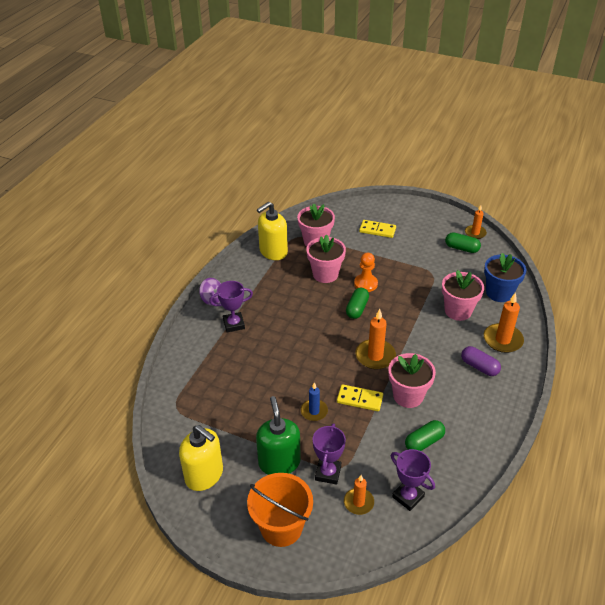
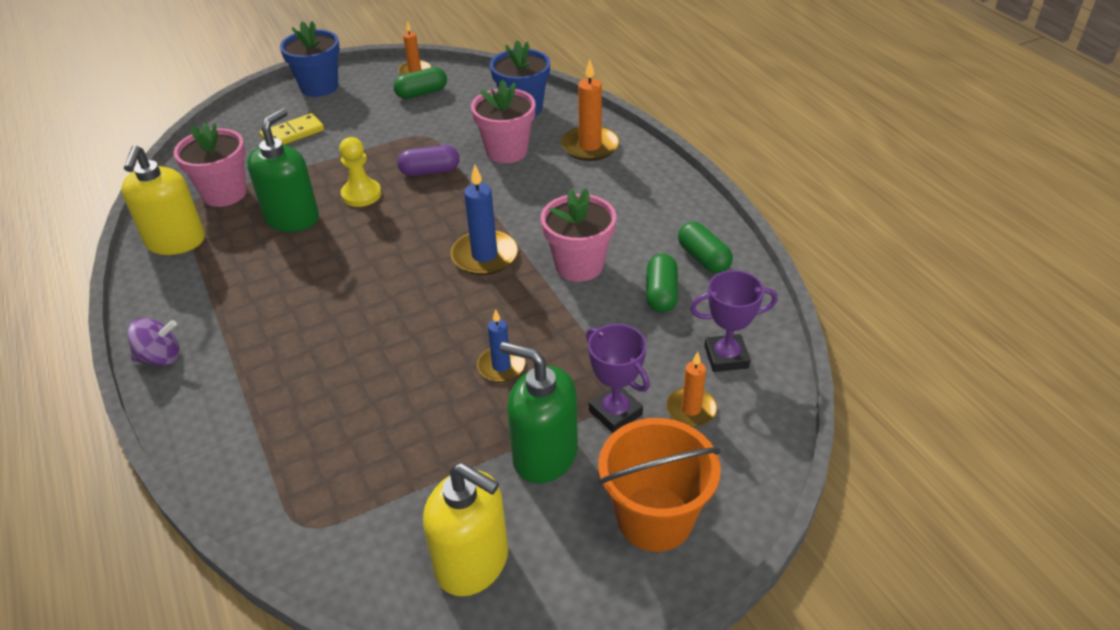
camera: 50 degrees left, 0 degrees up
yellow soap dispenser [179,425,223,491] -> yellow soap dispenser turned 45 degrees clockwise [423,463,508,596]
purple trophy [209,281,253,332] -> none
pink flower pot [306,234,346,283] -> green soap dispenser [247,108,319,232]
yellow domino [337,384,383,411] -> none
green capsule [346,288,369,319] -> green capsule moved to [678,222,733,273]
orange pawn [354,253,378,292] -> yellow pawn [339,137,381,207]
orange candle [355,309,396,370] -> blue candle [451,164,518,275]
purple capsule [461,346,501,376] -> purple capsule moved to [398,145,459,176]
none -> blue flower pot [280,21,340,97]

